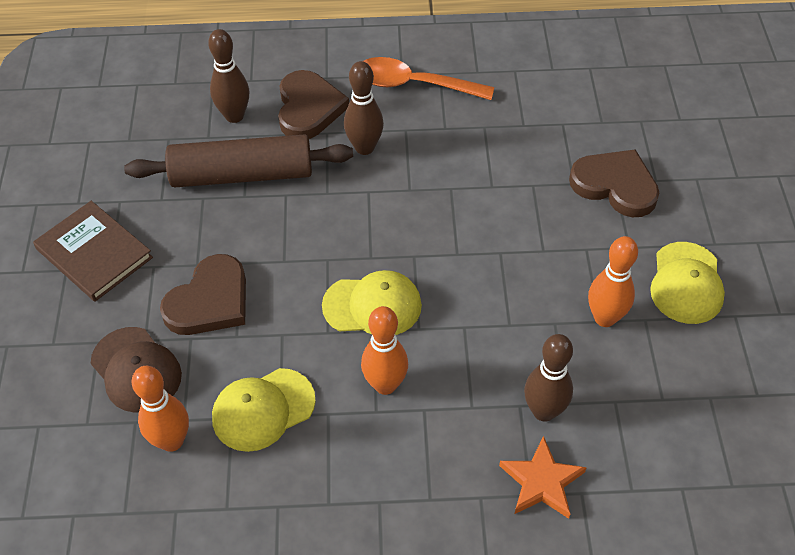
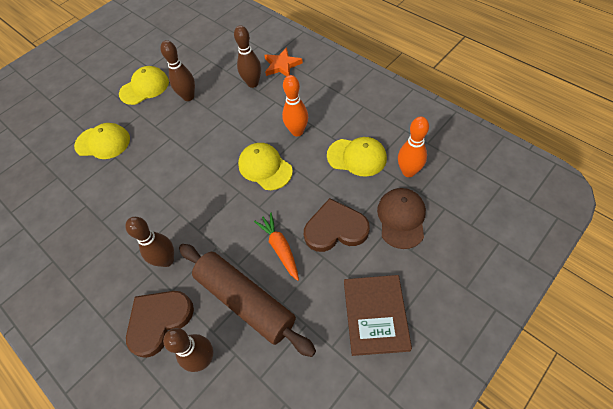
camera: 130 degrees left, 5 degrees up
orange spoon [363,57,495,100] -> none
brown heart [569,149,659,217] -> yellow cap [74,123,130,159]
orange bowling pin [588,236,638,327] -> brown bowling pin [160,40,195,101]
none -> orange carrot [254,213,299,281]

